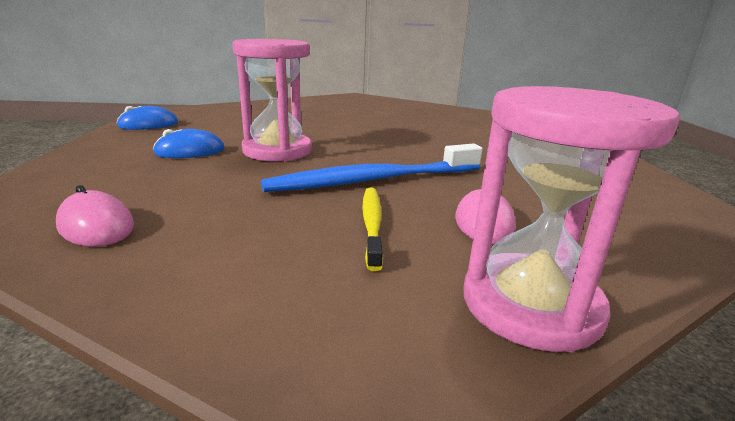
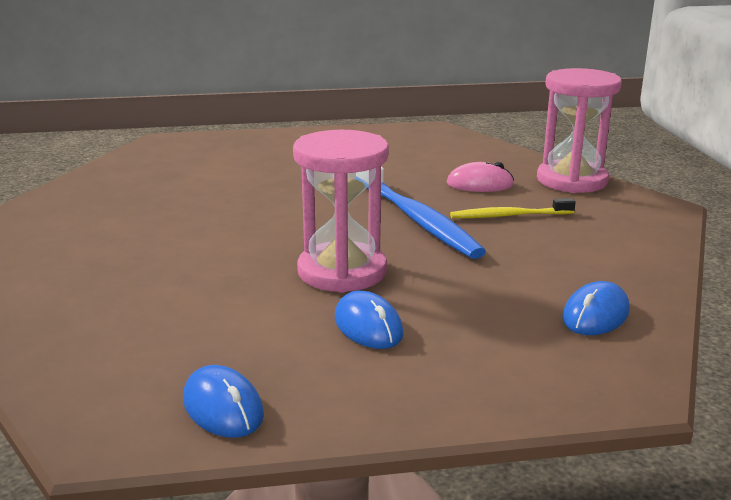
camera: 95 degrees left, 0 degrees up
pink mouse [56,185,134,247] -> blue mouse [563,281,630,335]

